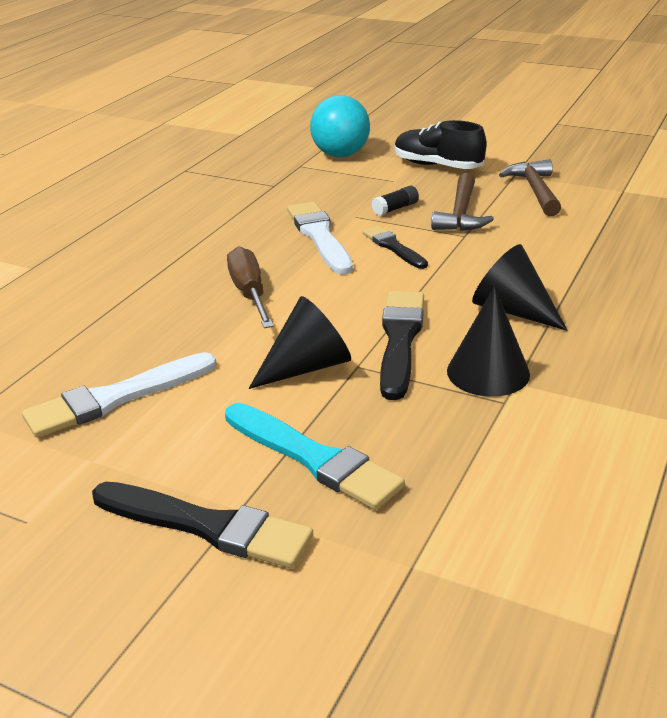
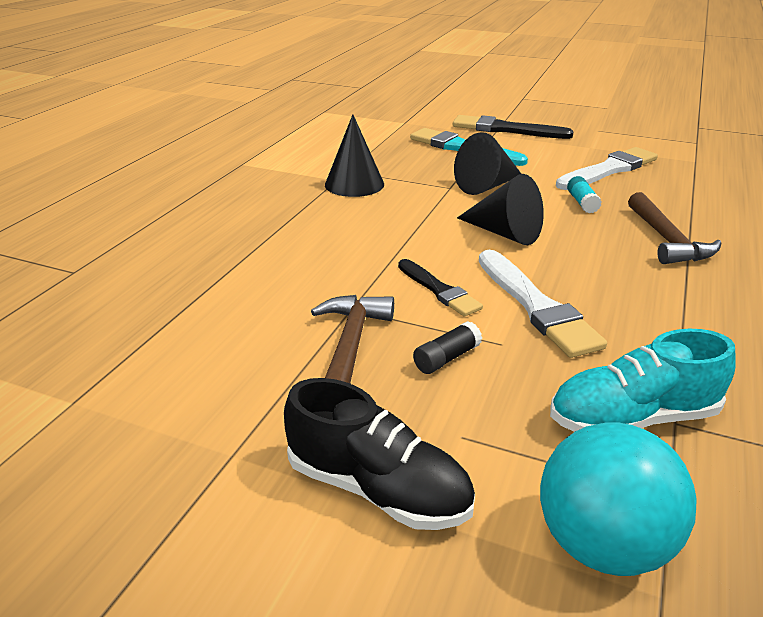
camera: 175 degrees right, 0 degrees up
brown screwdriver [227,246,274,328] -> none
black brush [380,291,424,400] -> none
black cone [472,244,568,331] -> black cone moved to [457,174,544,245]
brown hammer [499,159,561,216] -> brown hammer moved to [628,192,721,264]
none -> turquoise shoe [550,329,736,432]
none -> turquoise glue stick [567,176,602,213]

